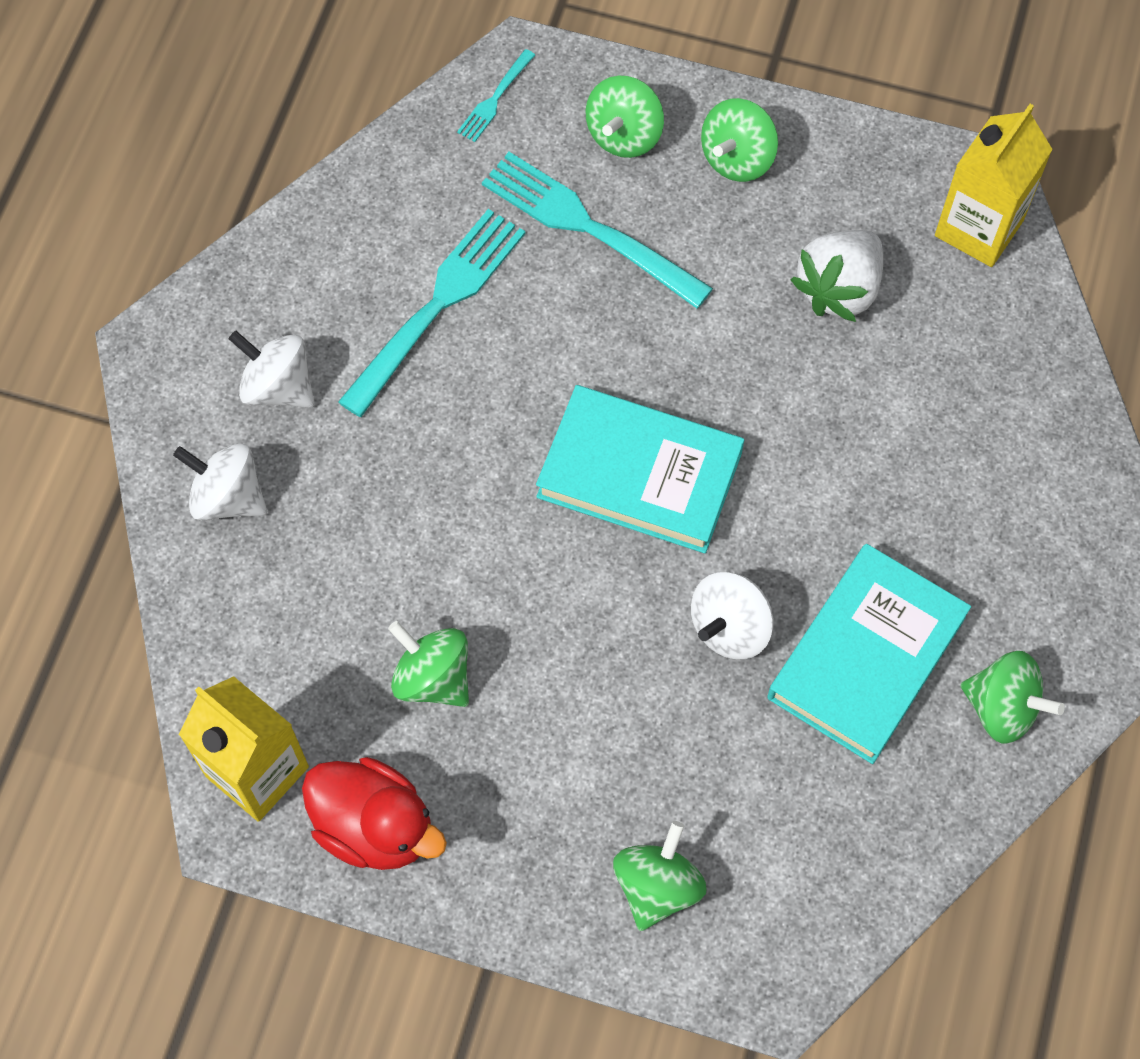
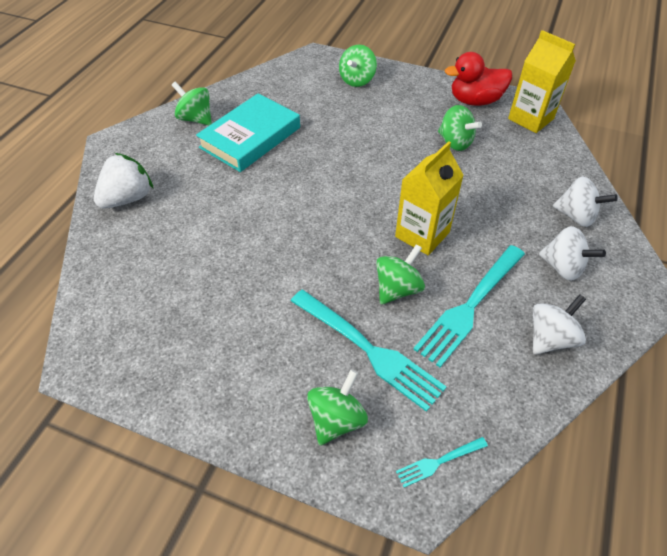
camera: 175 degrees left, 15 degrees down
red duck [302,757,447,870] -> red duck turned 45 degrees counterclockwise [445,52,512,106]
turquoise fork [457,49,535,142] -> turquoise fork turned 150 degrees counterclockwise [396,437,488,488]
turquoise book [536,385,744,553] -> none
white spinning top [691,572,774,659] -> white spinning top moved to [533,294,586,355]
green spinning top [701,98,778,182] -> green spinning top moved to [376,244,425,305]
white strawberry [791,230,883,322] -> white strawberry moved to [94,153,154,208]
yellow carton [935,104,1053,267] -> yellow carton moved to [395,141,464,255]

